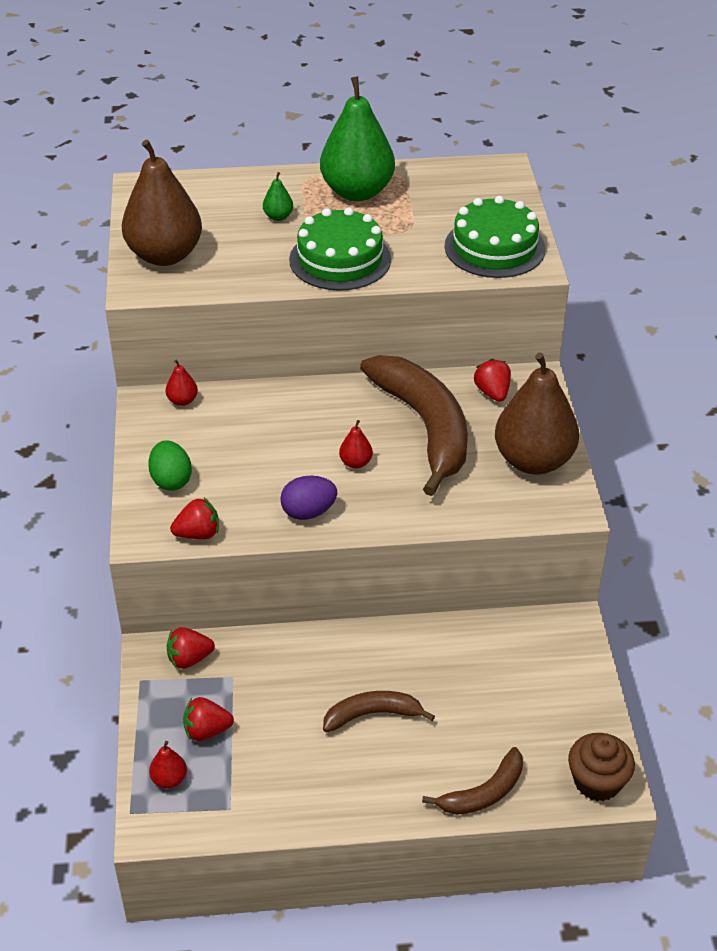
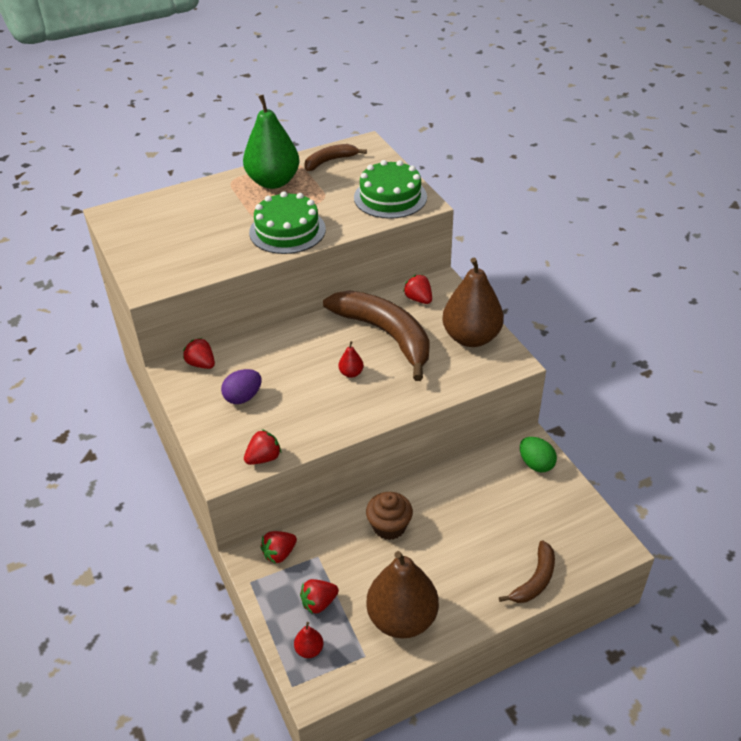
camera: 20 degrees left, 0 degrees up
brown pear [122,140,202,266] -> brown pear moved to [366,551,439,638]
green egg [148,440,192,491] -> green egg moved to [520,437,557,472]
red pear [166,360,198,406] -> red strawberry [183,338,215,369]
green pear [263,172,293,221] -> none
purple egg [280,476,337,520] -> purple egg moved to [221,369,262,404]
brown banana [323,691,435,732] -> brown banana moved to [304,144,367,171]
brown cupcake [568,733,635,801] -> brown cupcake moved to [366,492,413,540]

